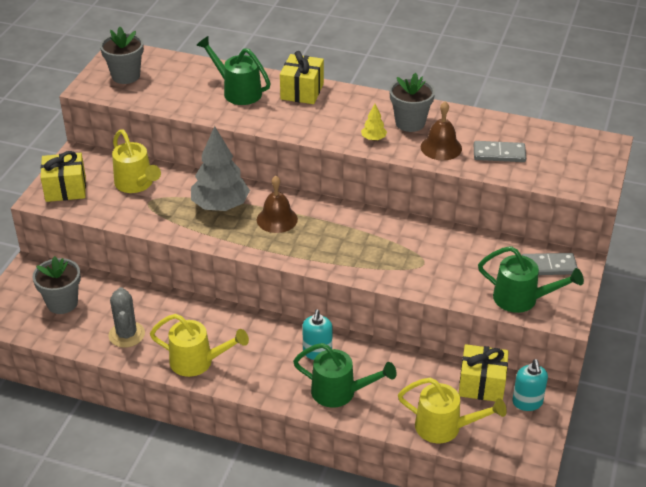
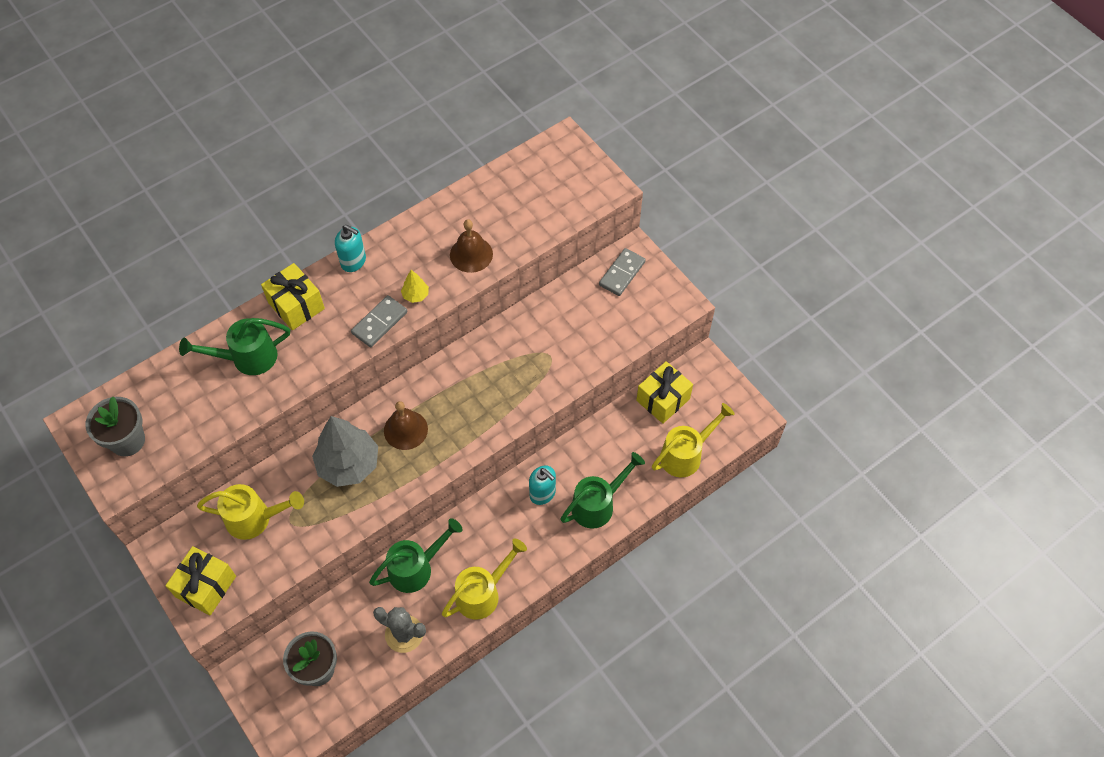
camera: 55 degrees left, 20 degrees up
grey flower pot [389,73,435,132] -> none
grey domino [474,141,526,162] -> grey domino moved to [351,295,407,347]
green watering can [478,246,584,313] -> green watering can moved to [369,518,463,593]
turquoise soap dispenser [512,359,548,411] -> turquoise soap dispenser moved to [335,225,366,272]

